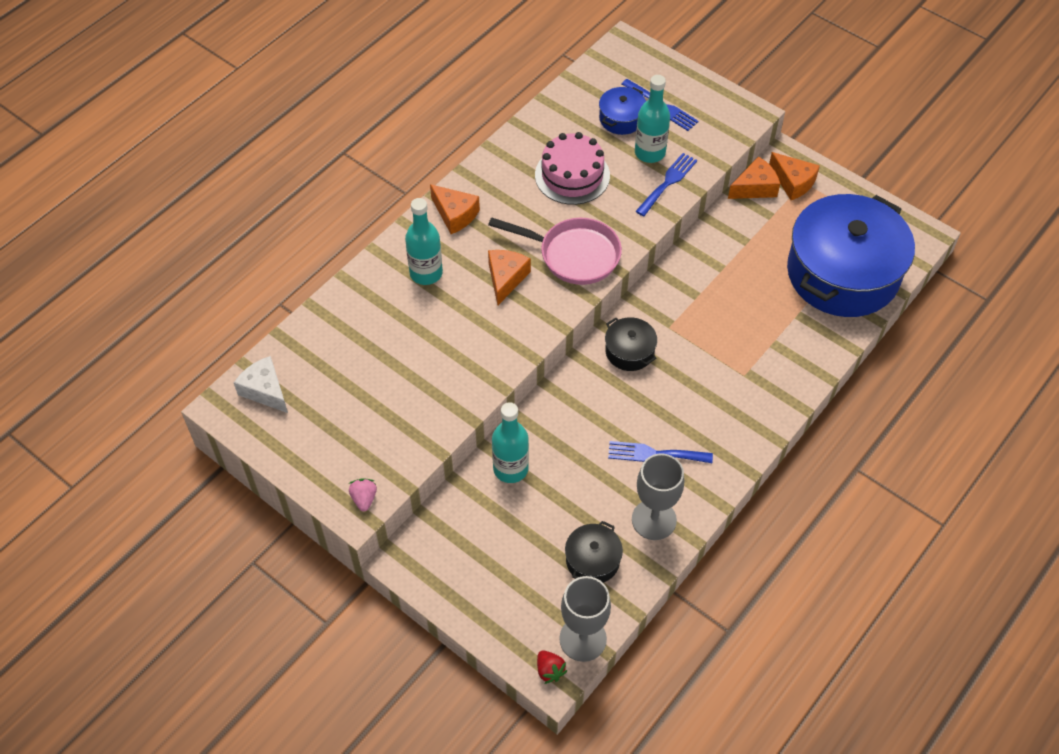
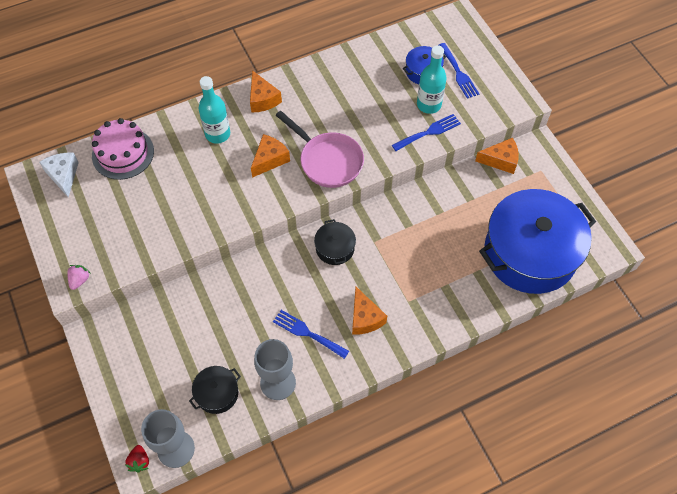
camera: 25 degrees right, 5 degrees up
turquoise bottle [492,402,529,483] -> none
pink cake [535,132,610,205] -> pink cake moved to [92,118,154,180]
orange cheese [769,152,820,200] -> orange cheese moved to [352,287,387,334]

